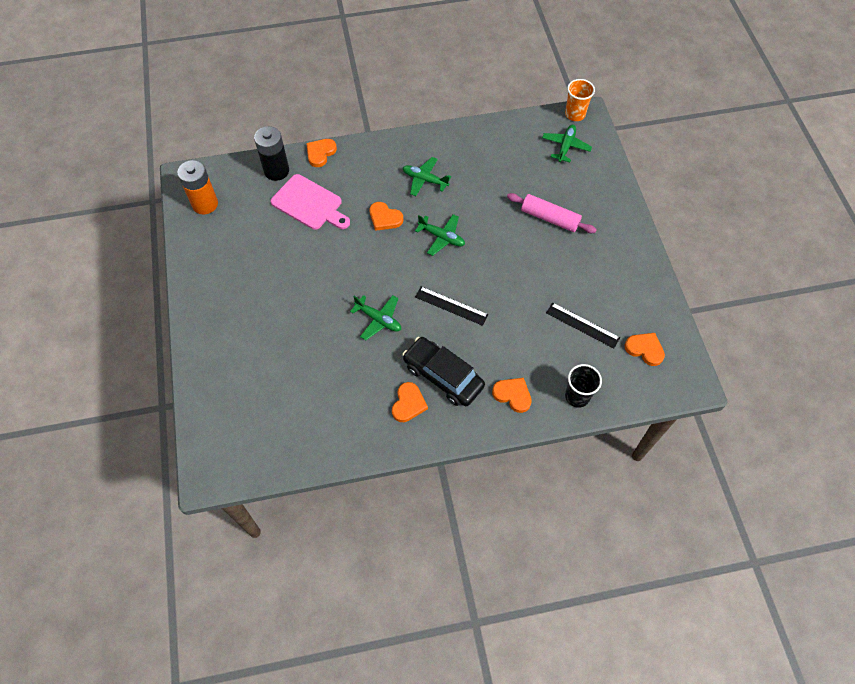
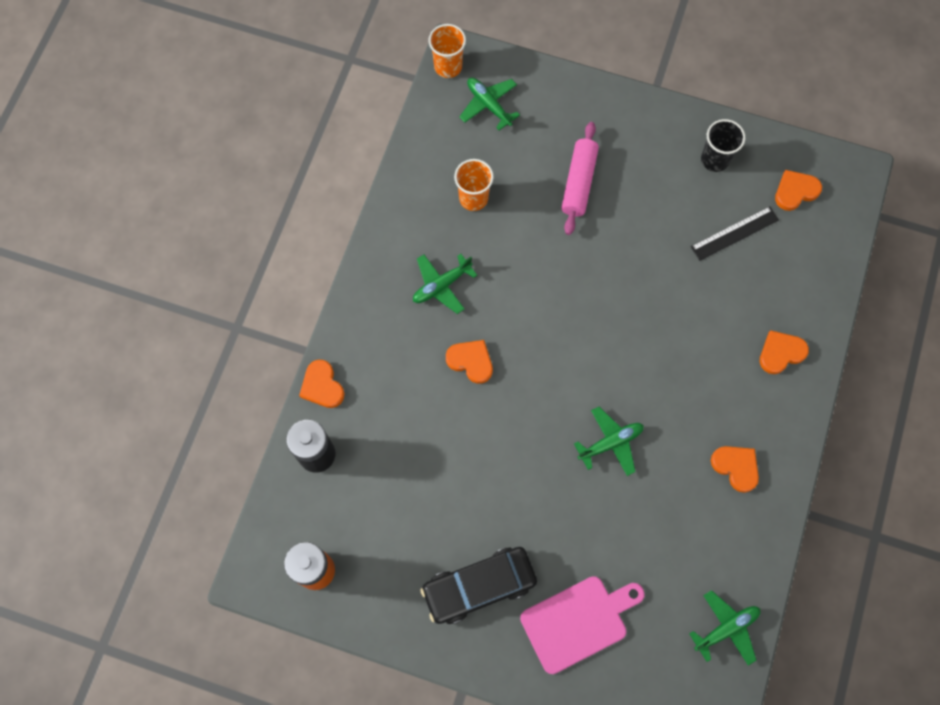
camera: 60 degrees left, 10 degrees up
pink cutting board [270,174,350,230] -> pink cutting board moved to [520,576,645,674]
orange heart [369,202,403,231] -> orange heart turned 120 degrees counterclockwise [446,340,493,384]
black car [402,337,485,406] -> black car moved to [420,547,537,624]
green plane [415,214,465,256] -> green plane moved to [689,590,760,666]
black ruler [415,286,489,326] -> none
pink rolling pin [507,193,597,233] -> pink rolling pin turned 45 degrees counterclockwise [561,122,599,235]
black cup [565,364,602,408] -> black cup moved to [701,119,745,172]
none -> orange cup [454,159,494,211]

